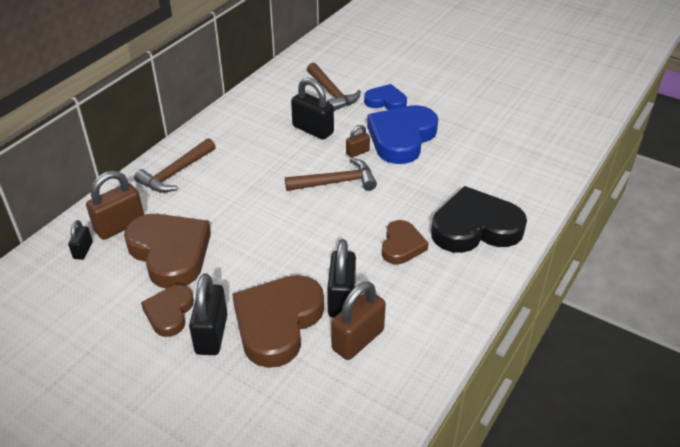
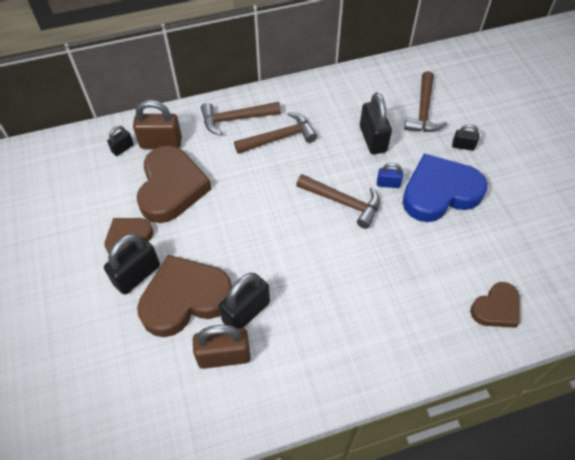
camera: 40 degrees right, 15 degrees up
brown padlock [346,125,370,158] -> blue padlock [377,163,403,188]
blue heart [364,84,407,110] -> black padlock [452,124,479,151]
brown heart [382,220,428,264] -> brown heart moved to [470,282,520,328]
black heart [431,186,527,253] -> none
none -> brown hammer [234,112,317,154]

